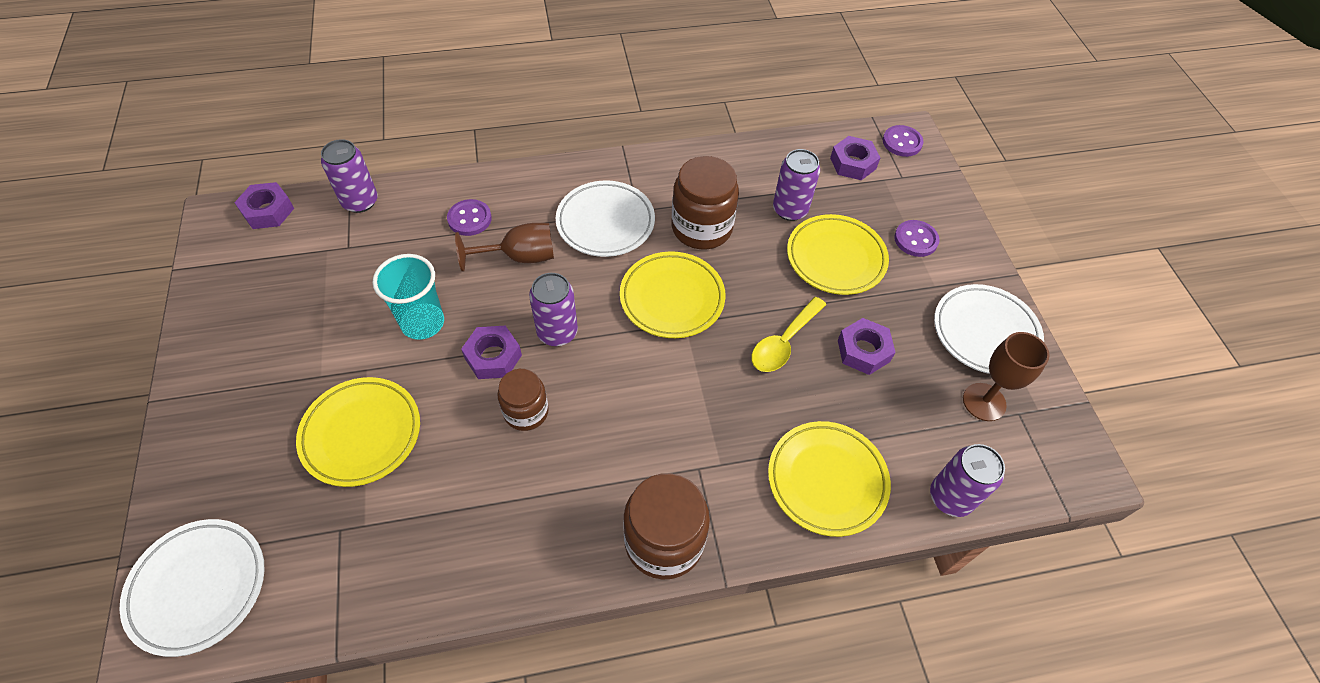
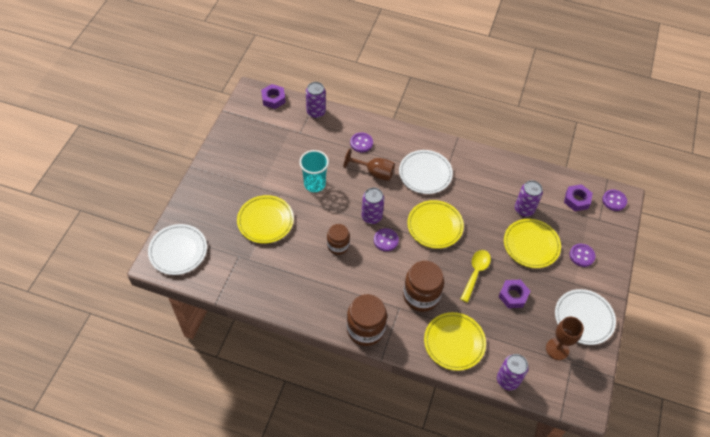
camera: 30 degrees right, 0 degrees up
purple nut [461,326,522,379] -> none
brown jar [672,156,739,249] -> brown jar moved to [403,261,444,312]
yellow spoon [752,297,826,372] -> yellow spoon turned 135 degrees clockwise [461,250,491,302]
none -> purple button [374,228,399,251]

